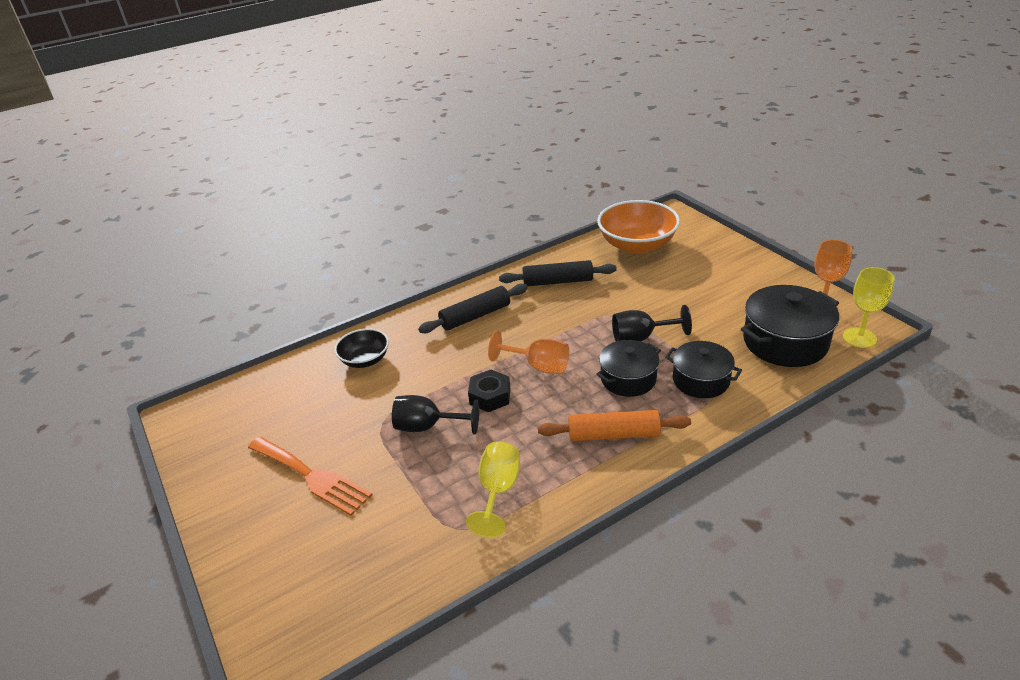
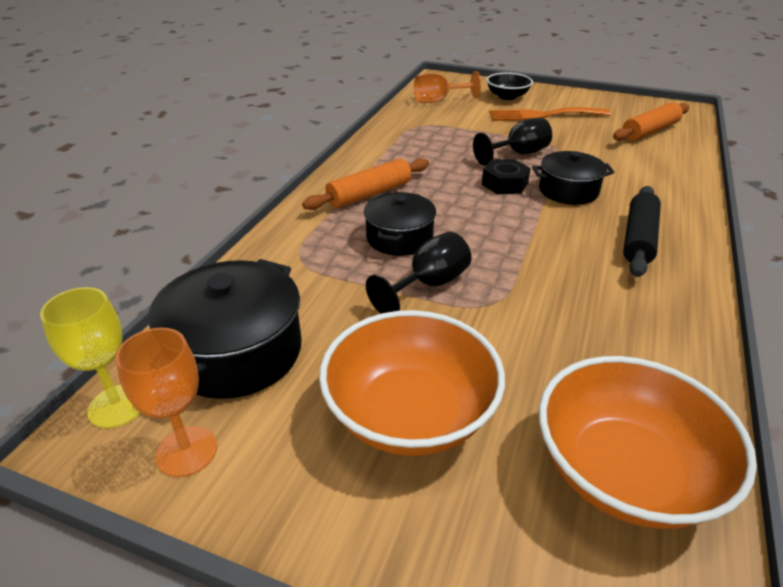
camera: 140 degrees right, 0 degrees up
black bowl [334,328,389,368] -> black bowl moved to [486,73,533,100]
yellow goblet [466,441,520,538] -> none
orange goblet [488,331,569,374] -> orange goblet moved to [414,71,481,103]
black rolling pin [499,260,617,286] -> none
black pot [665,341,742,398] -> black pot moved to [532,151,614,205]
none -> orange bowl [319,310,505,456]
none -> orange rolling pin [613,102,689,141]

